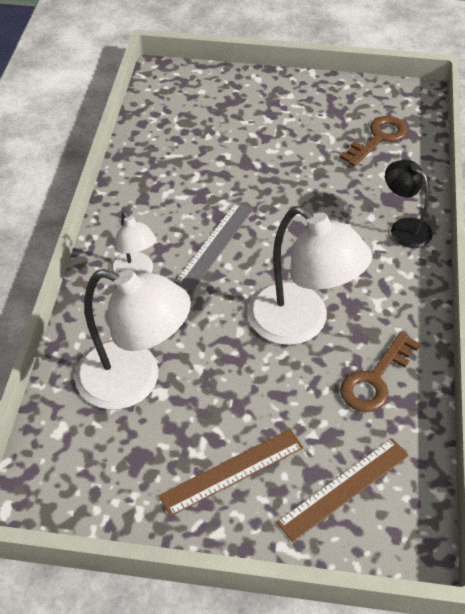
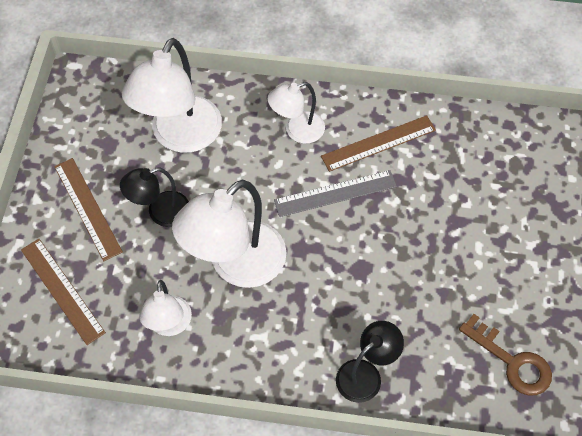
camera: 90 degrees right, 10 degrees up
grey ruler [174,202,253,291] -> grey ruler turned 45 degrees counterclockwise [274,170,397,217]
brown key [340,332,420,412] -> white lamp [139,280,192,336]
none -> black lamp [120,168,189,227]
none -> brown ruler [321,115,436,172]

